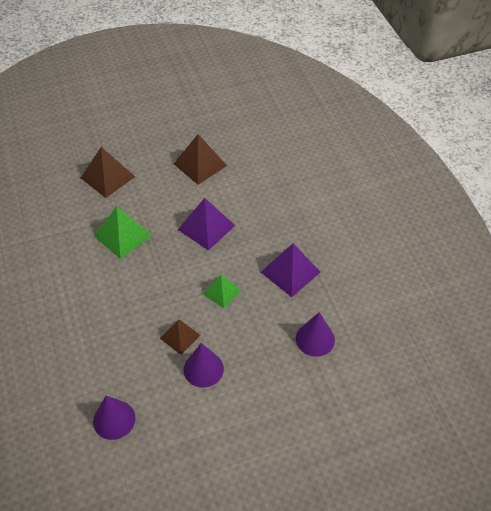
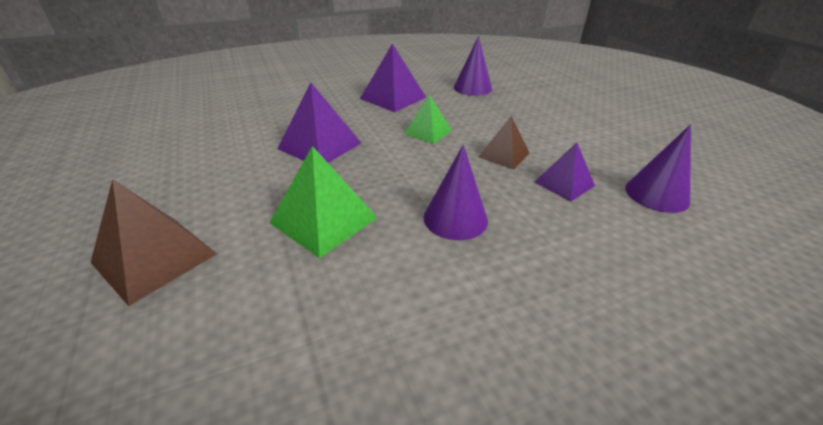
camera: 95 degrees left, 15 degrees down
brown pyramid [174,134,227,185] -> none
purple cone [184,343,224,388] -> purple cone moved to [424,145,488,240]
none -> purple pyramid [535,142,595,202]

